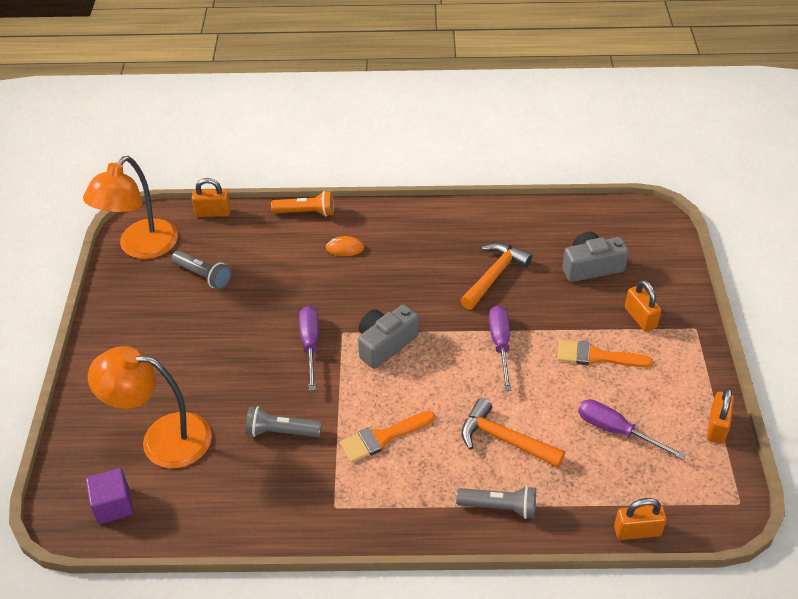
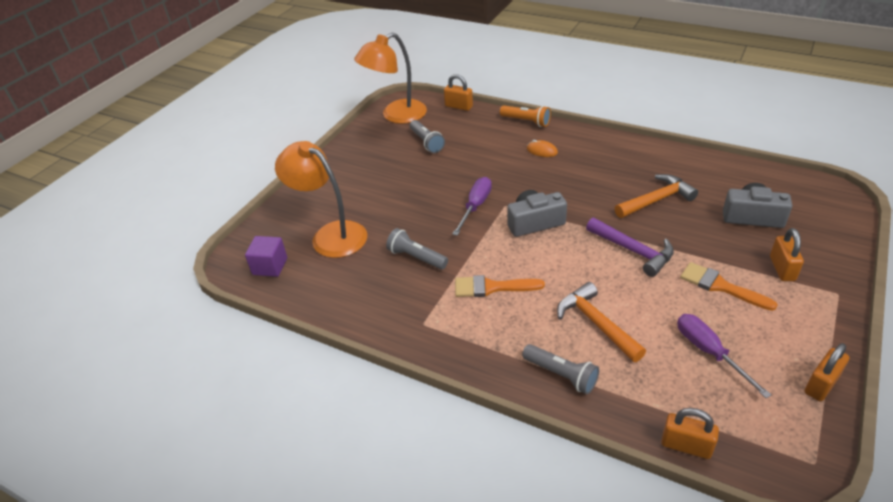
camera: 30 degrees right, 5 degrees down
purple screwdriver [489,305,511,391] -> purple hammer [586,217,674,277]

